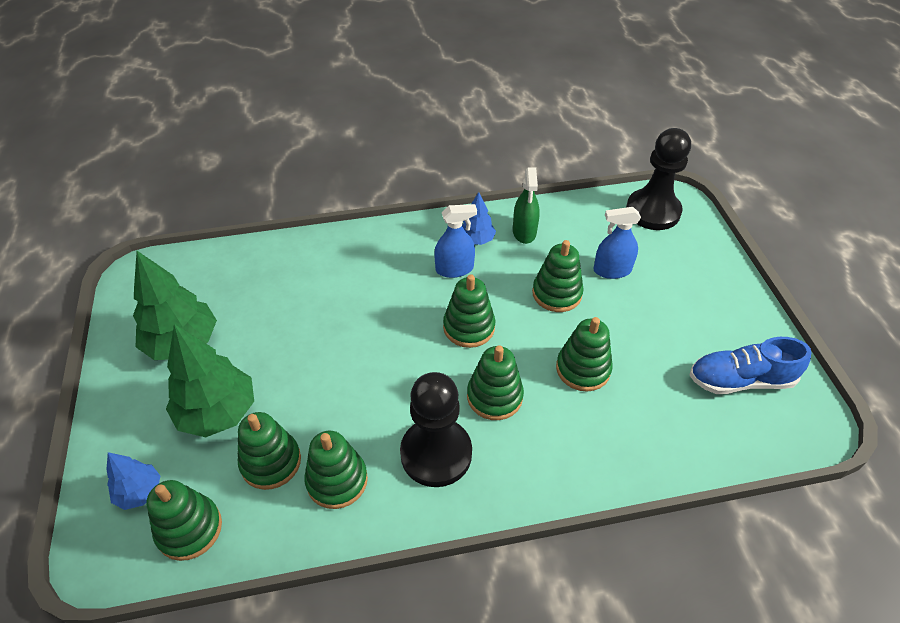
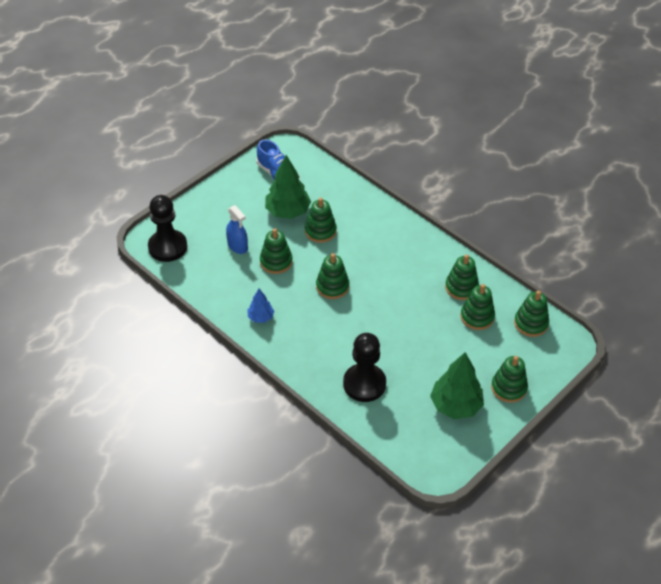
camera: 125 degrees left, 0 degrees up
blue tree [106,452,160,510] -> none
green tree [166,324,254,437] -> green tree moved to [265,155,311,219]
black pawn [400,372,472,487] -> black pawn moved to [343,333,386,402]
blue spray bottle [434,204,477,278] -> none
green stacking toy [467,345,524,420] -> green stacking toy moved to [491,356,528,403]
green spray bottle [513,167,540,244] -> none

